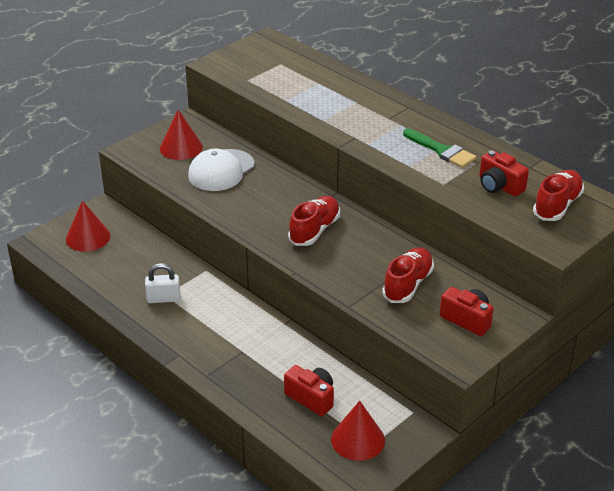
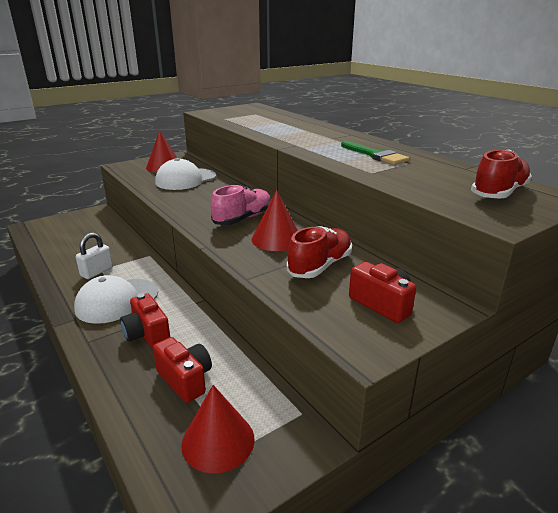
camera: 10 degrees right, 10 degrees down
red cone [66,200,110,252] -> red cone moved to [252,190,298,251]
white padlock [145,263,180,303] -> white padlock turned 60 degrees counterclockwise [76,232,113,279]
red shoe [288,196,340,246] -> pink shoe [211,185,271,225]
red camera [479,150,529,196] -> red camera moved to [120,293,170,349]
none -> white cap [74,275,158,324]

